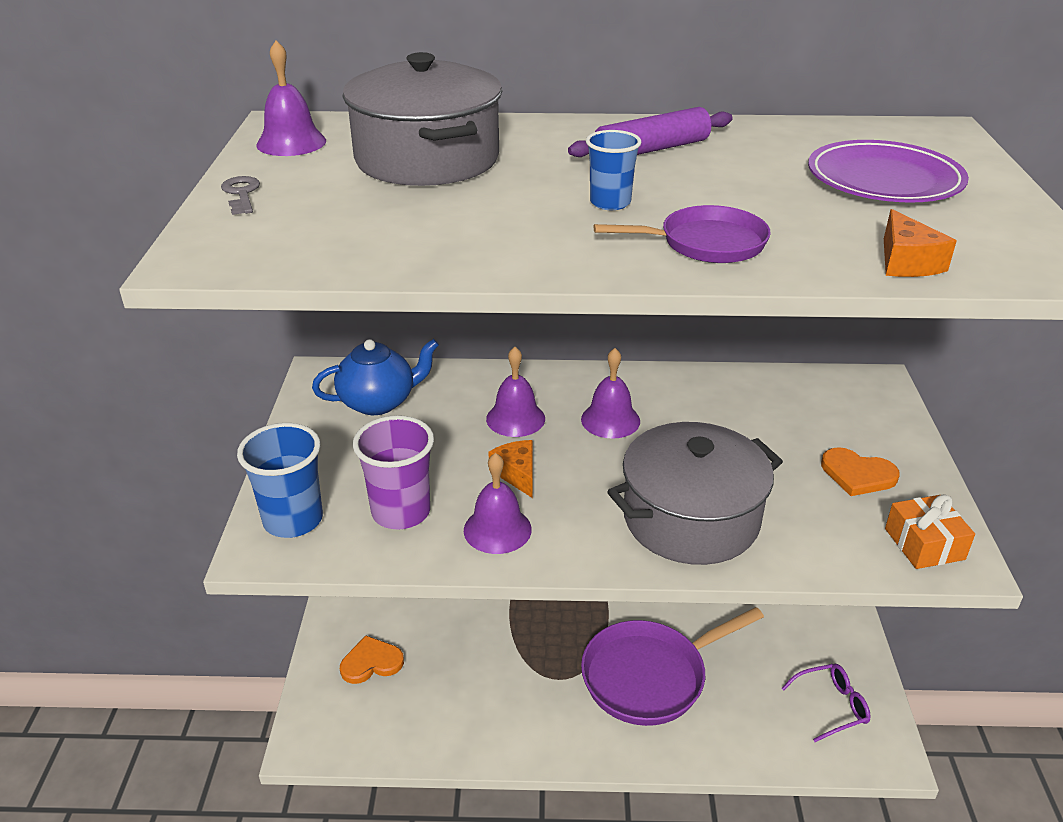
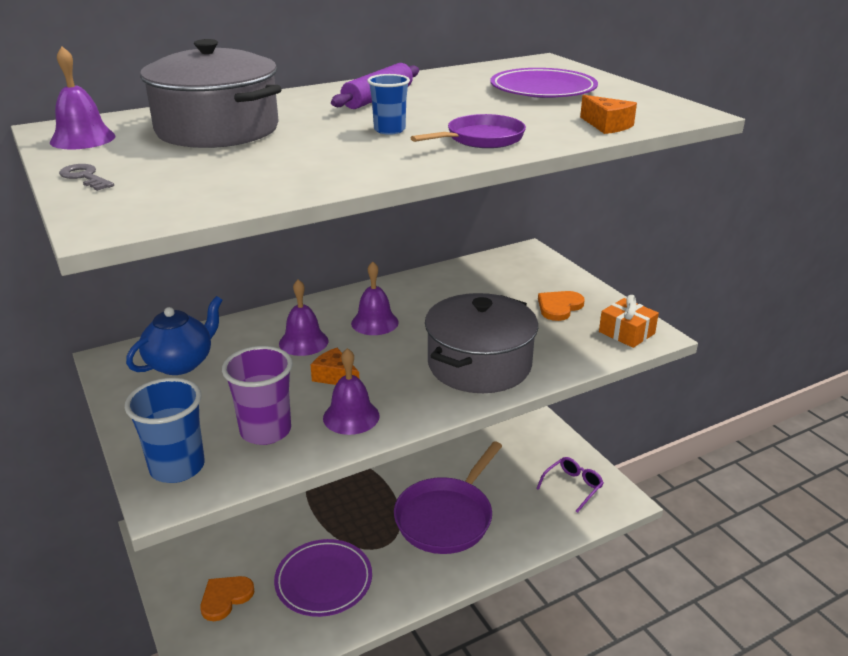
camera: 30 degrees left, 5 degrees down
orange heart [821,447,900,496] -> orange heart turned 135 degrees clockwise [538,291,585,321]
none -> purple plate [274,539,372,617]

